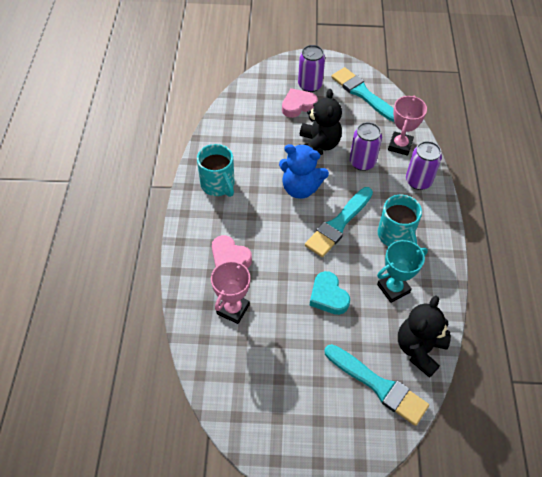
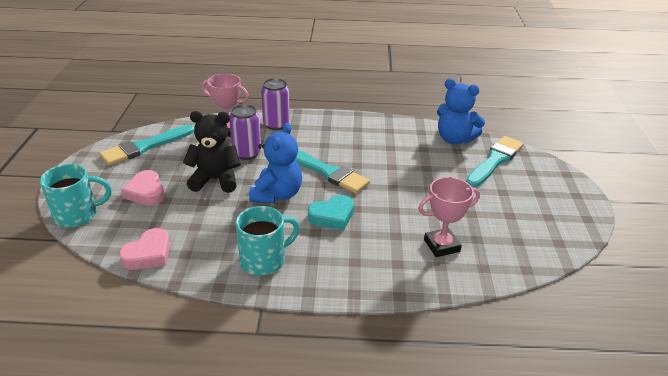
camera: 90 degrees left, 20 degrees down
pink trophy [211,259,250,324] -> pink trophy turned 45 degrees counterclockwise [418,177,480,257]
pink heart [212,235,252,268] -> pink heart moved to [119,228,170,270]
purple can [298,45,325,92] -> none
turquoise heart [309,271,350,315] -> turquoise heart moved to [308,195,354,230]
turquoise trophy [377,240,428,303] -> none
turquoise mug [378,195,422,246] -> turquoise mug moved to [40,164,112,227]
black teddy bear [398,296,451,378] -> blue teddy bear [437,79,485,144]

